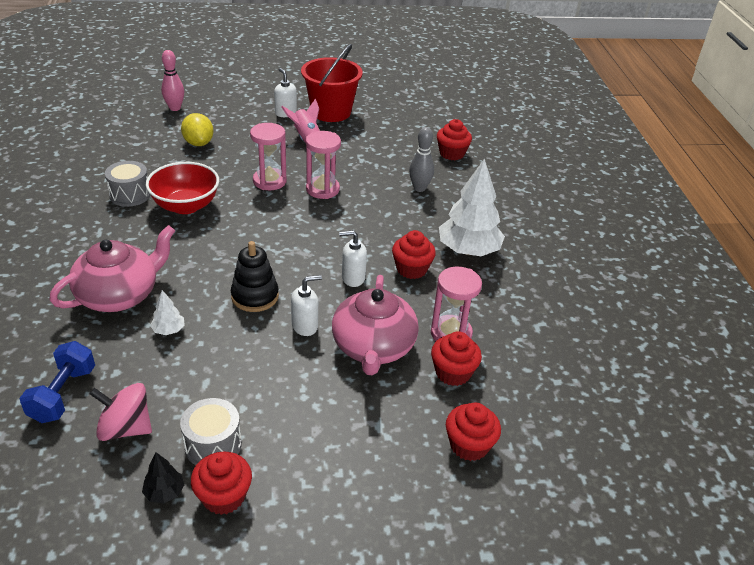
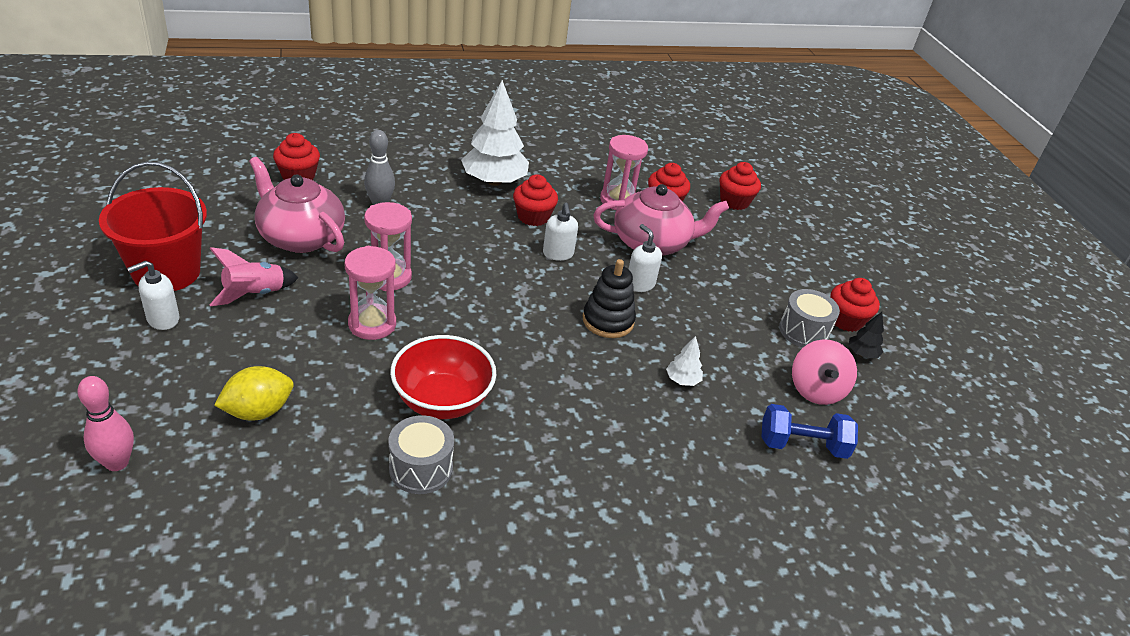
camera: 100 degrees left, 0 degrees up
pink teapot [50,225,175,312] -> pink teapot moved to [249,157,345,253]

